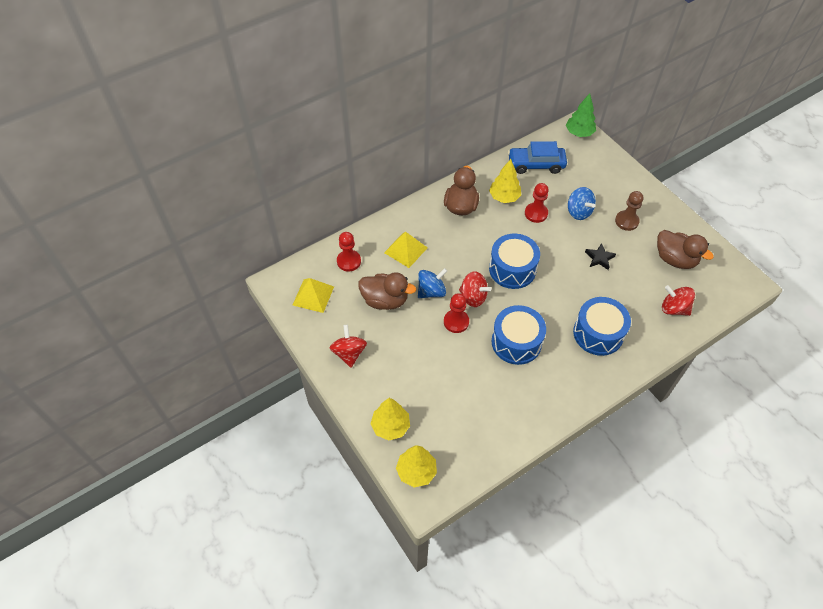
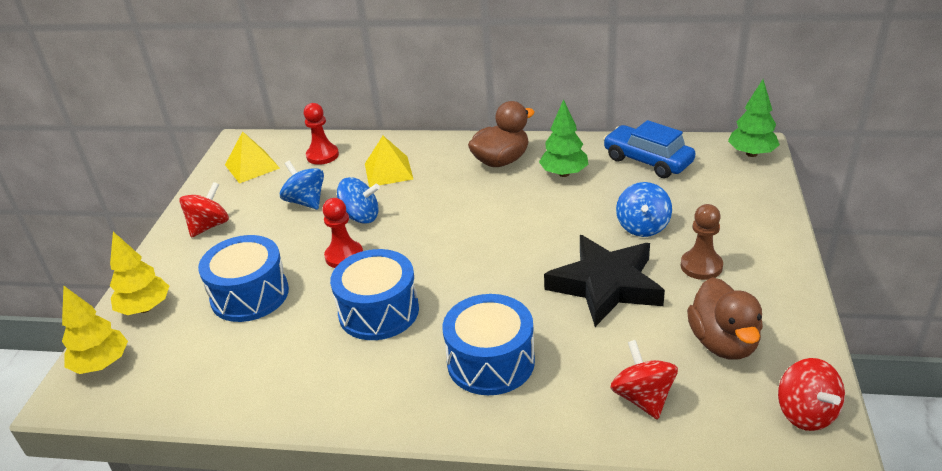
camera: 45 degrees right, 20 degrees down
brown duck [358,272,416,310] -> blue spinning top [280,161,324,210]
red spinning top [459,272,491,307] -> red spinning top moved to [778,358,845,431]
yellow tree [489,159,521,203] -> green tree [539,99,589,177]
blue drum [489,234,540,289] -> blue drum moved to [198,235,289,322]
red pawn [525,183,549,223] -> none
black star [585,243,616,270] -> black star [544,235,665,327], size x2.27

